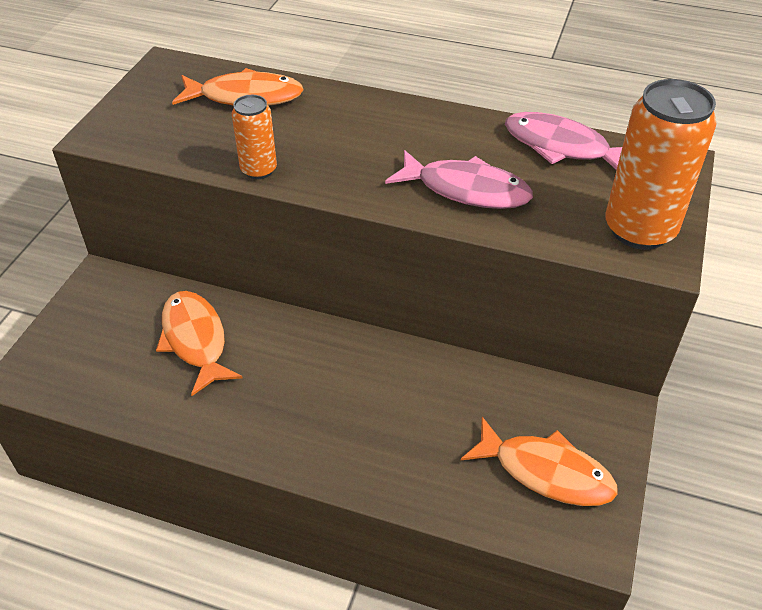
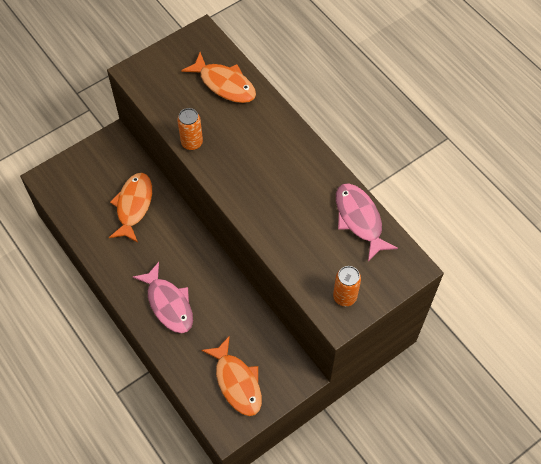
camera: 35 degrees right, 15 degrees up
pink fish [385,150,533,209] -> pink fish moved to [133,262,193,333]
orange can [606,79,717,250] -> orange can [333,266,361,306], size x0.55

